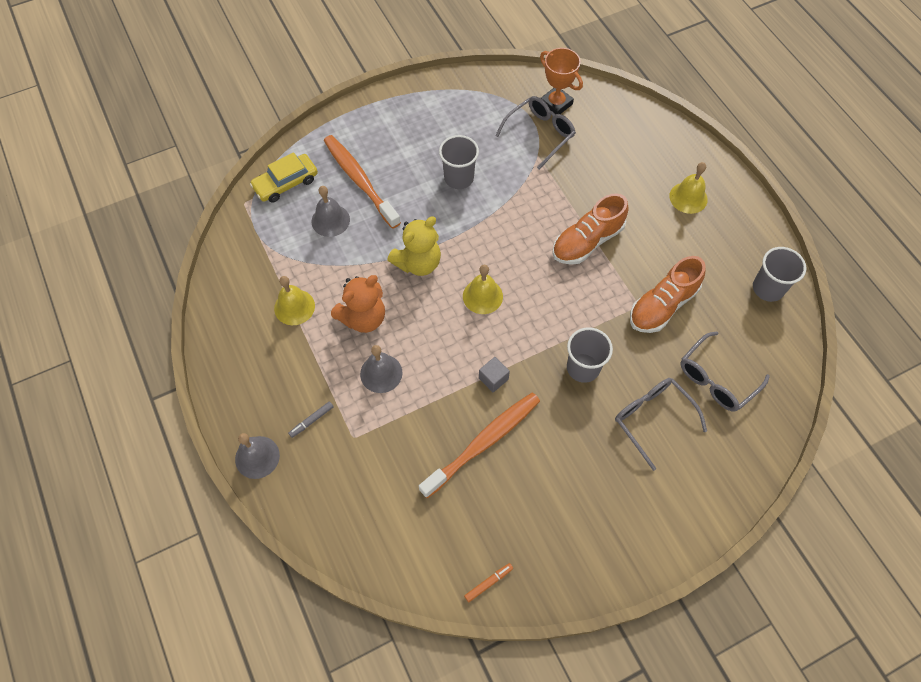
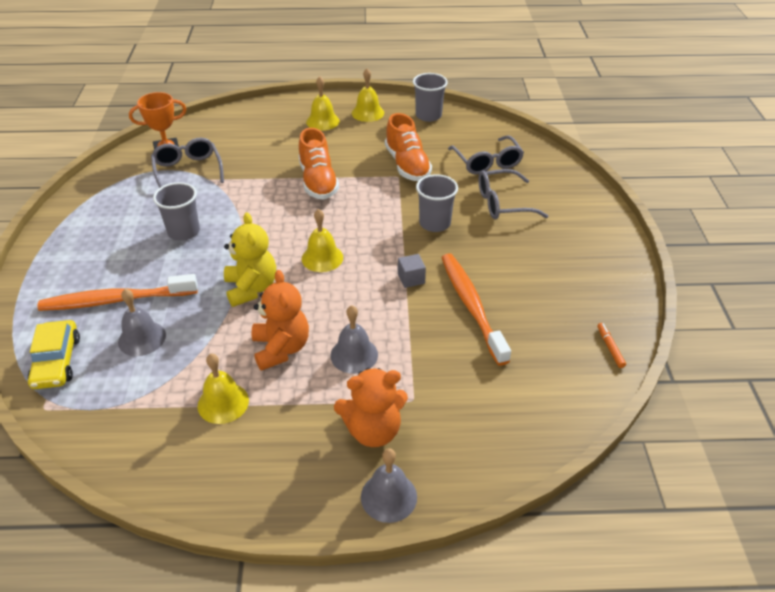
camera: 65 degrees left, 20 degrees down
grey marker [288,401,334,438] -> orange teddy bear [334,368,408,447]
none -> yellow bell [352,68,384,122]

